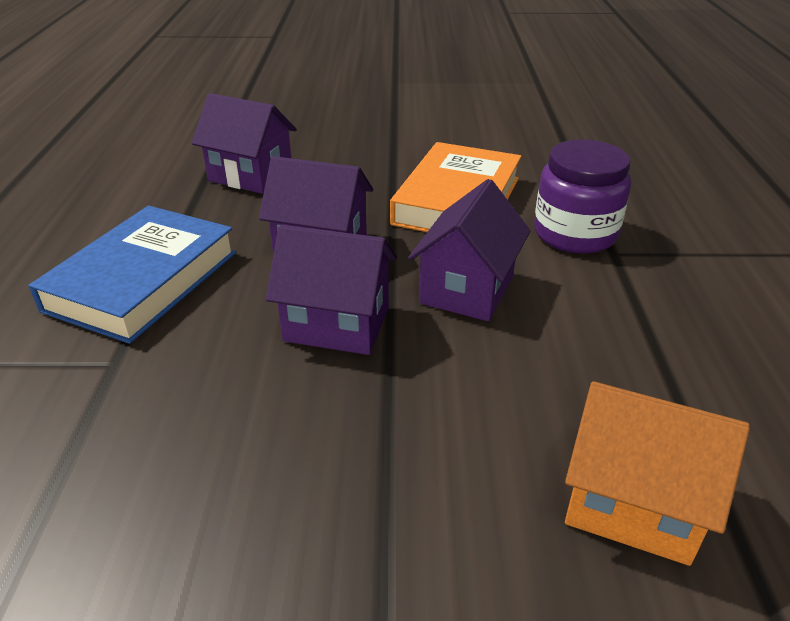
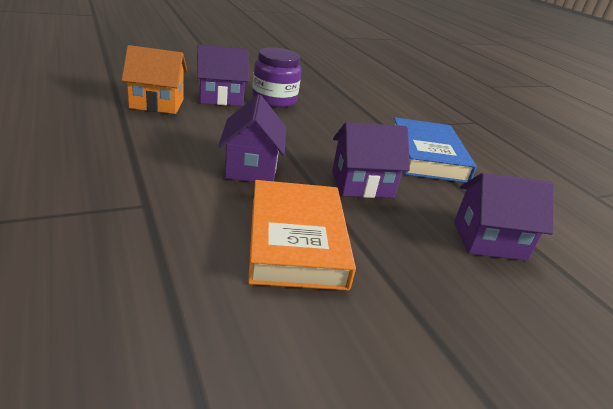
camera: 150 degrees right, 5 degrees down
purple house [266,225,397,355] -> purple house moved to [197,44,249,106]
purple jar [534,140,631,254] -> purple jar moved to [252,47,301,107]

